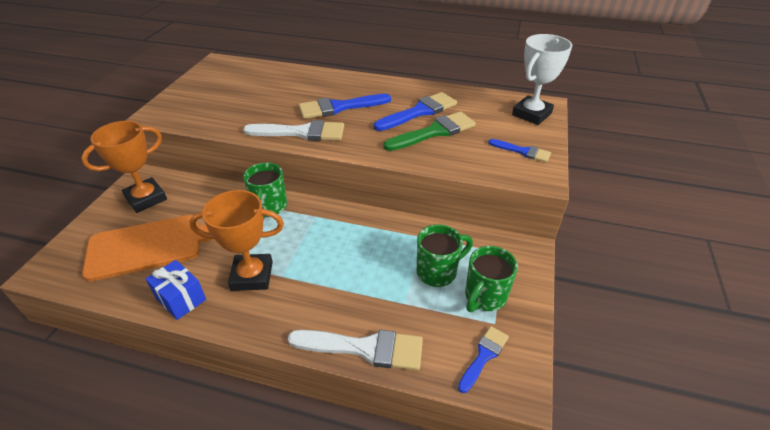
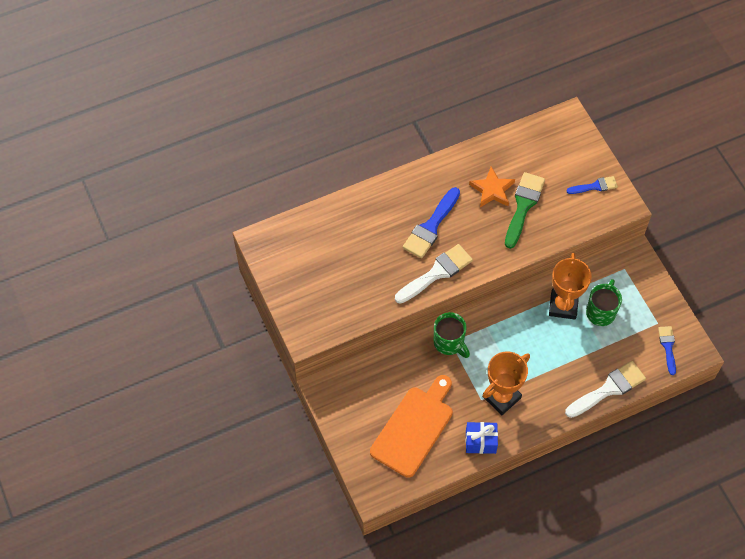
camera: 40 degrees left, 20 degrees up
orange trophy [81,121,167,213] -> orange trophy moved to [549,253,592,320]
blue brush [374,92,457,131] -> orange star [469,167,515,207]
green mug [465,246,518,312] -> none
white trophy [512,34,572,125] -> none

